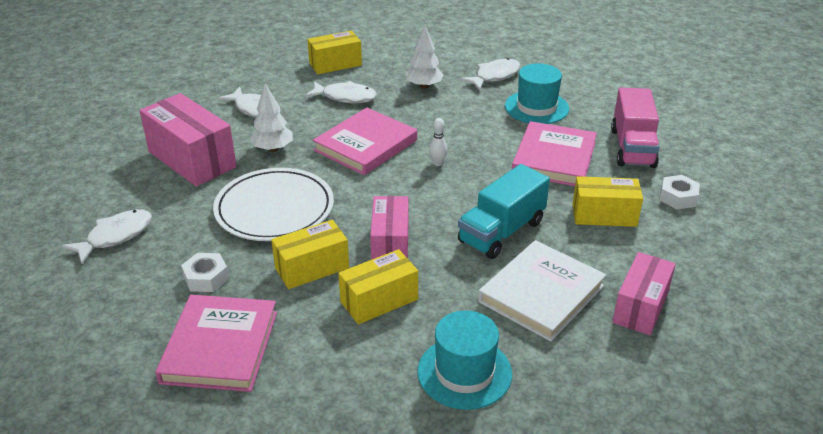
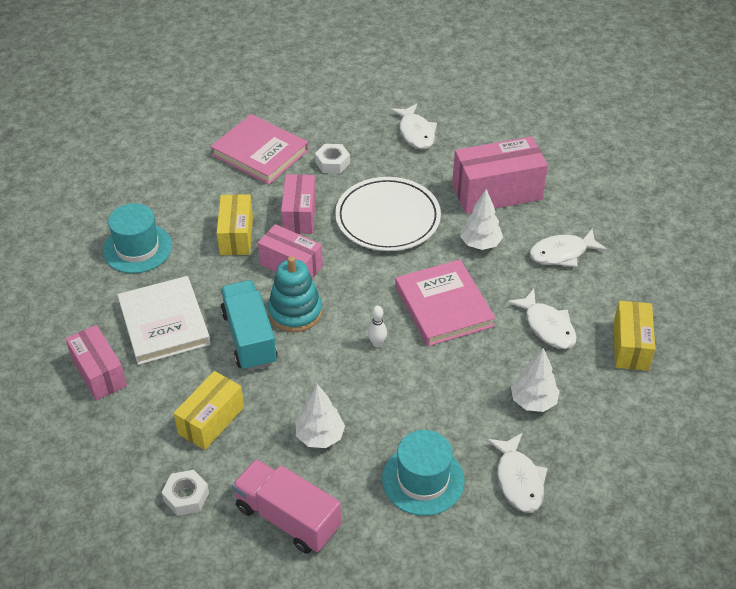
camera: 120 degrees right, 10 degrees up
yellow box [271,220,349,289] -> pink box [281,174,316,234]
white fish [305,81,377,103] -> white fish turned 75 degrees counterclockwise [507,289,577,349]
pink book [512,121,597,186] -> white tree [295,384,345,448]
none -> turquoise stacking toy [268,256,322,332]

